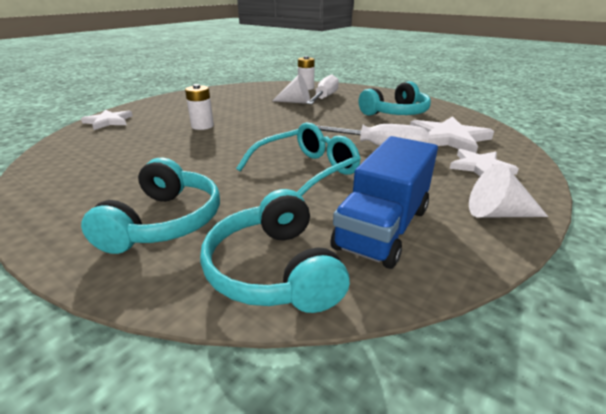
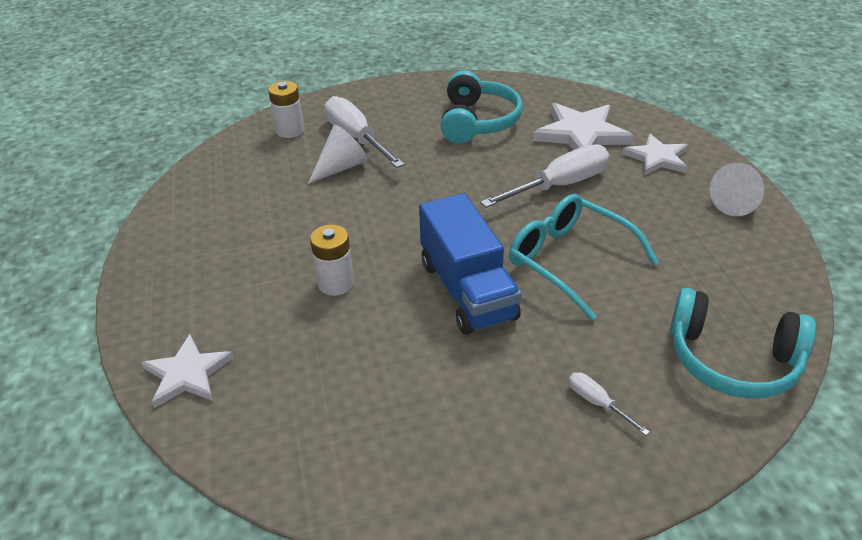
camera: 50 degrees left, 10 degrees up
turquoise headphones [81,158,220,254] -> white screwdriver [569,372,650,435]
turquoise glasses [236,122,361,196] -> turquoise glasses turned 45 degrees counterclockwise [509,194,659,320]
blue truck [331,136,438,269] -> blue truck moved to [419,193,521,335]

